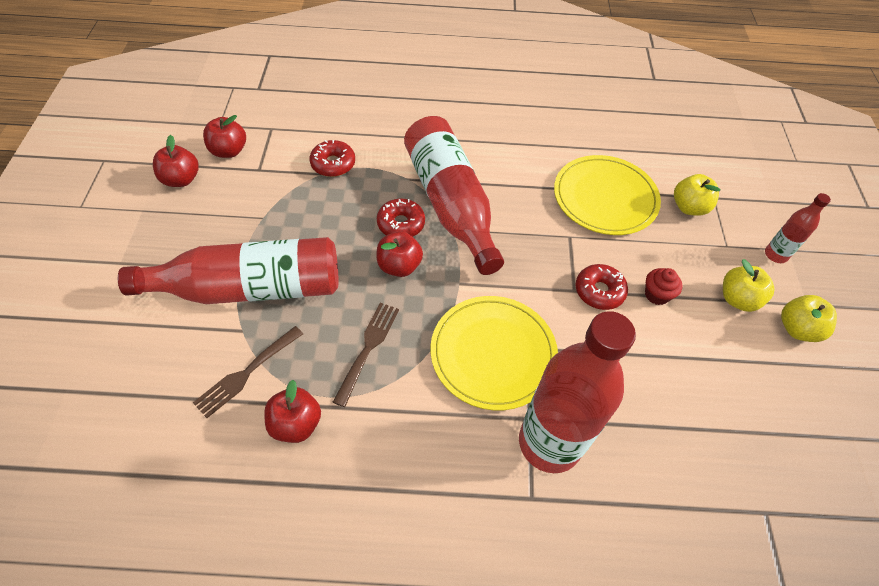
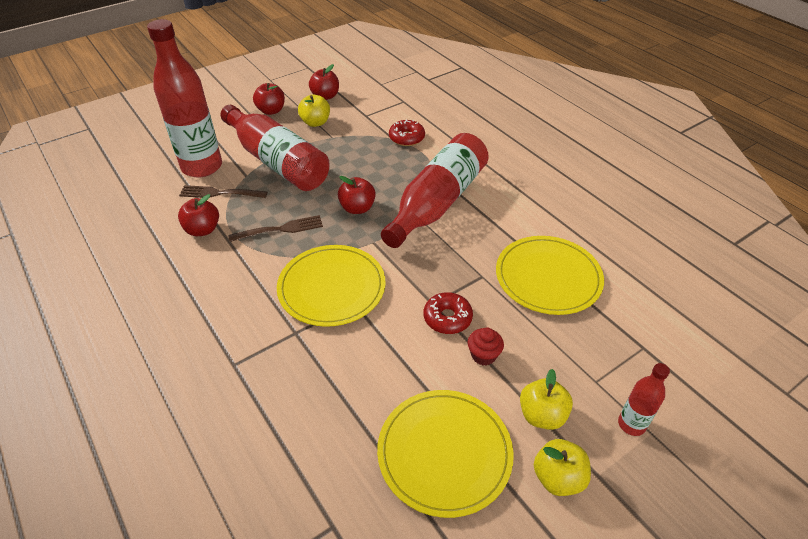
camera: 55 degrees right, 10 degrees down
red apple [203,115,246,158] -> red apple moved to [253,83,285,115]
red donut [377,198,425,237] -> none
red bottle [519,311,636,473] -> red bottle moved to [147,19,222,178]
yellow apple [674,174,720,216] -> yellow apple moved to [298,94,330,127]
none -> yellow plate [377,390,514,518]

